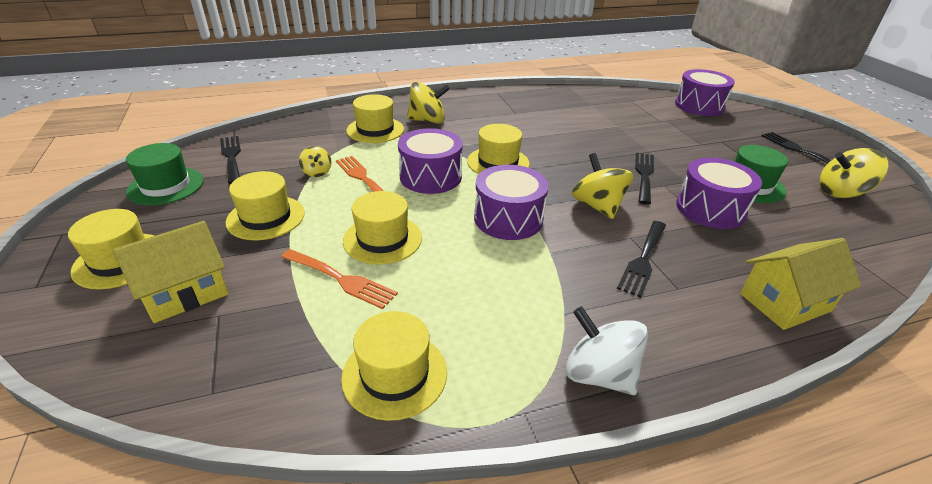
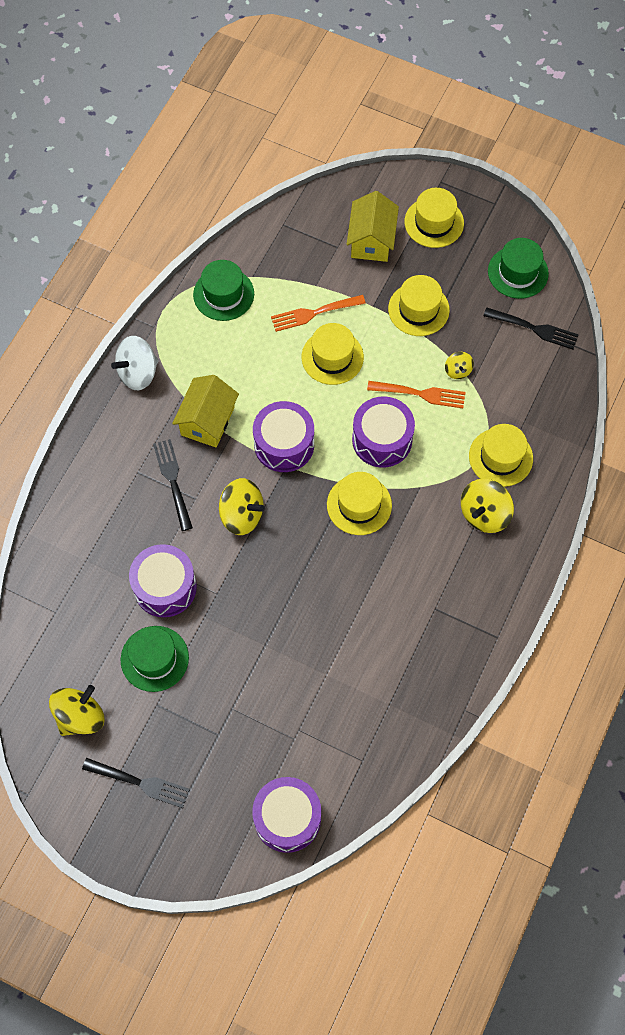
camera: 135 degrees right, 30 degrees up
yellow spinning top [299,146,331,177] -> yellow spinning top turned 120 degrees counterclockwise [445,352,474,379]
yellow hat [341,311,447,421] -> green hat [193,260,254,321]
white spinning top [565,307,648,395] -> white spinning top turned 150 degrees clockwise [111,336,158,390]
black fork [635,153,654,205] -> none
yellow house [740,238,861,330] -> yellow house moved to [172,375,239,448]

